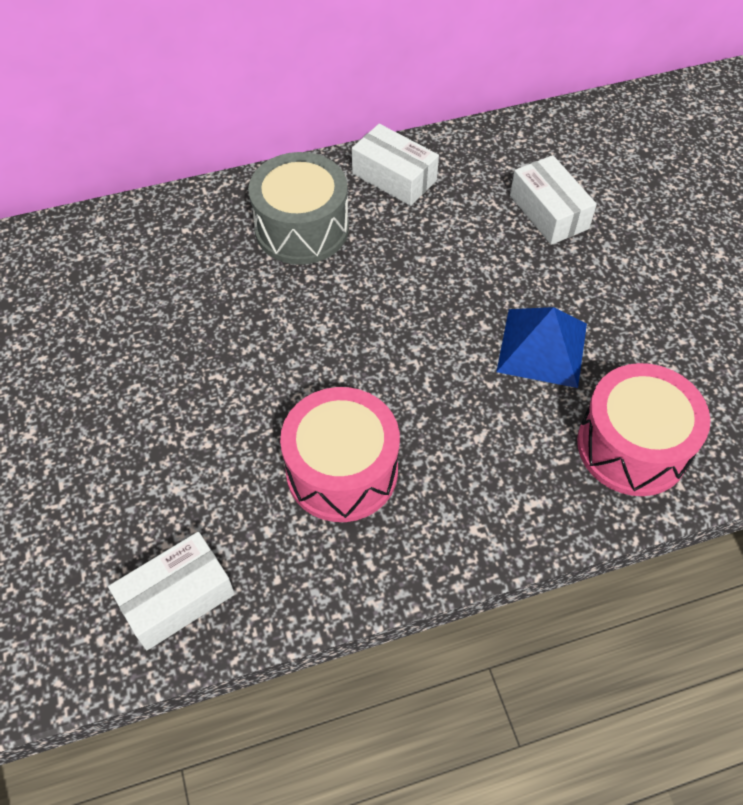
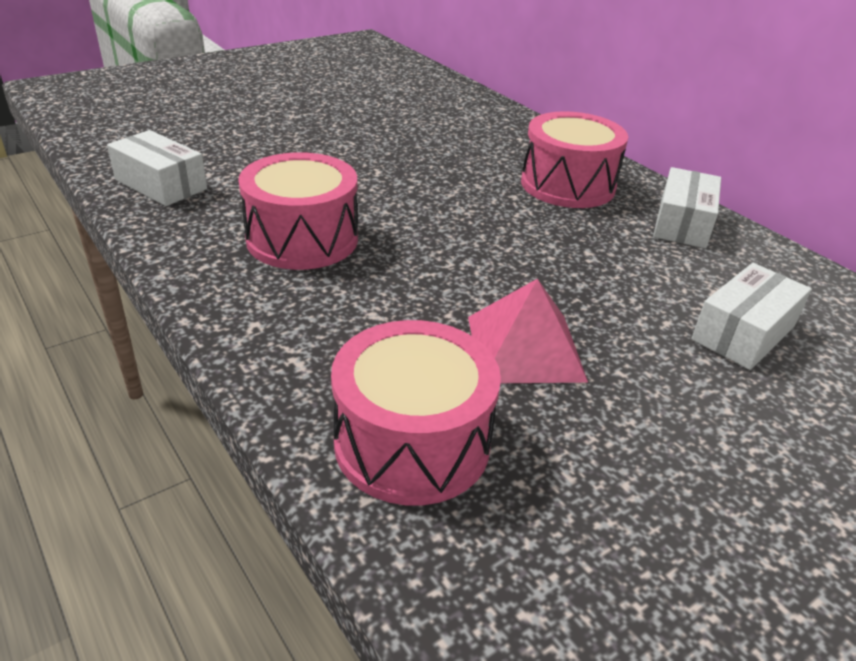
camera: 70 degrees right, 20 degrees down
grey drum [248,152,349,265] -> pink drum [521,111,628,208]
blue pyramid [496,307,587,388] -> pink pyramid [468,279,588,383]

